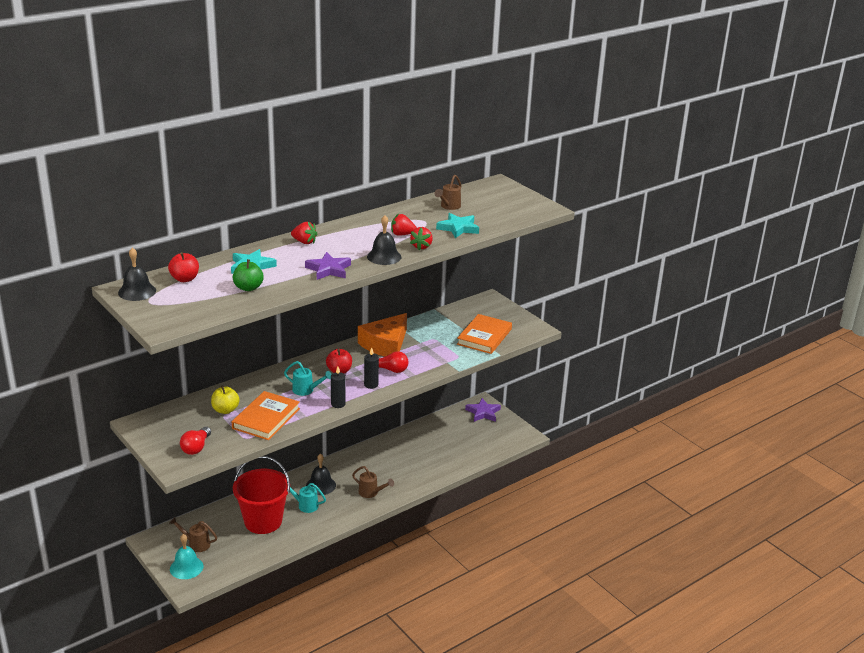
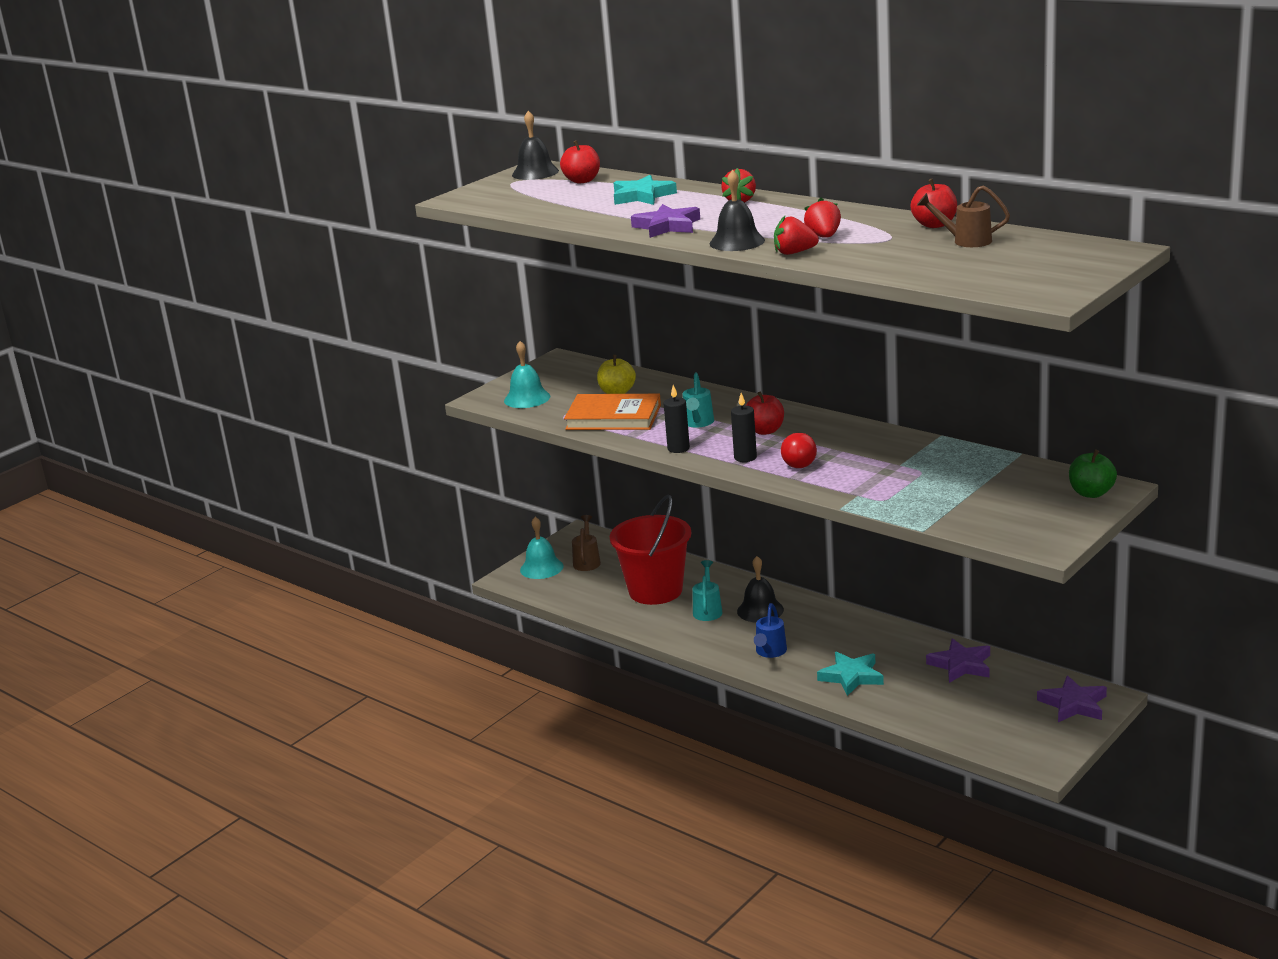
camera: 80 degrees right, 5 degrees down
red light bulb [180,427,211,455] -> turquoise bell [504,341,550,408]
green apple [233,259,264,291] -> green apple moved to [1069,450,1117,498]
brown watering can [352,466,394,498] -> blue watering can [754,603,787,658]
orange cheese [358,313,407,356] -> none
turquoise star [436,213,479,238] -> turquoise star moved to [817,652,884,696]
orange book [457,314,512,354] -> none
none -> red apple [910,179,957,228]
none -> purple star [926,638,990,683]

